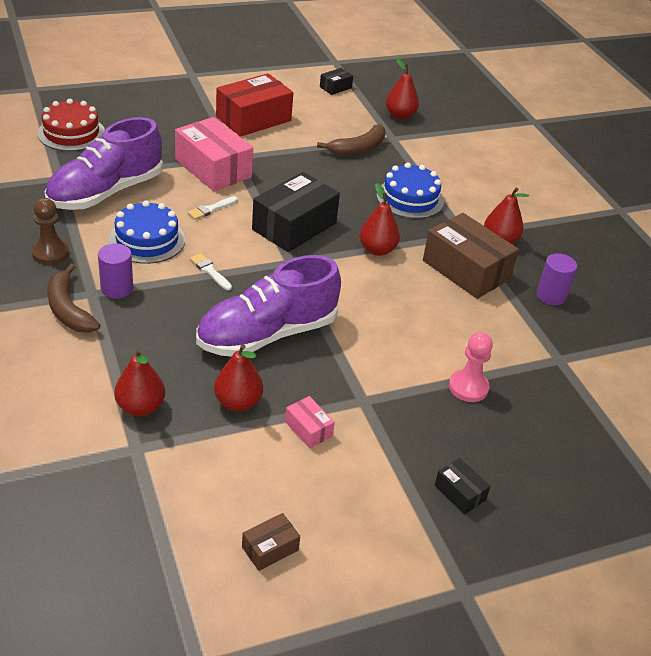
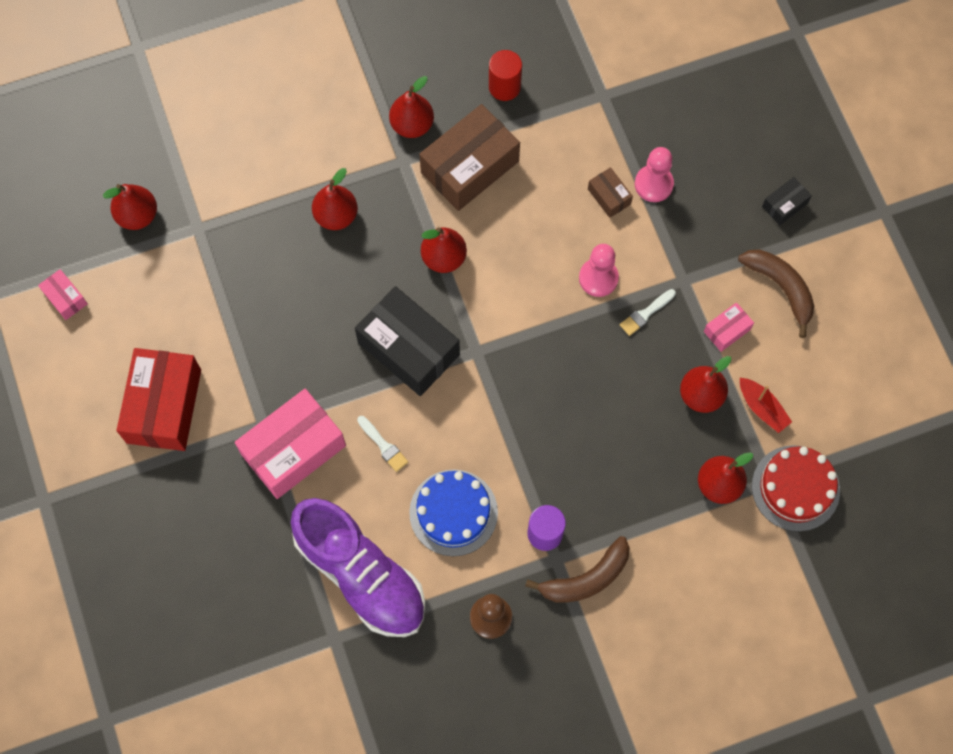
camera: 85 degrees left, 30 degrees up
red cake [37,99,105,151] -> red cake moved to [752,445,840,532]
white brush [190,253,232,290] -> white brush moved to [620,289,676,336]
purple shoe [196,255,341,357] -> none
red box [216,73,293,137] -> red box turned 45 degrees clockwise [117,348,201,451]
brown box [242,513,300,571] -> brown box moved to [588,167,633,218]
brown banana [317,124,386,156] -> brown banana moved to [738,249,814,338]
black box [320,68,353,95] -> pink box [38,269,88,320]
blue cake [377,163,444,219] -> red pear [312,168,358,230]
purple cylinder [537,253,577,305] -> red cylinder [489,50,522,101]
none -> pink pawn [579,244,619,297]
none -> red boat [740,378,792,433]

